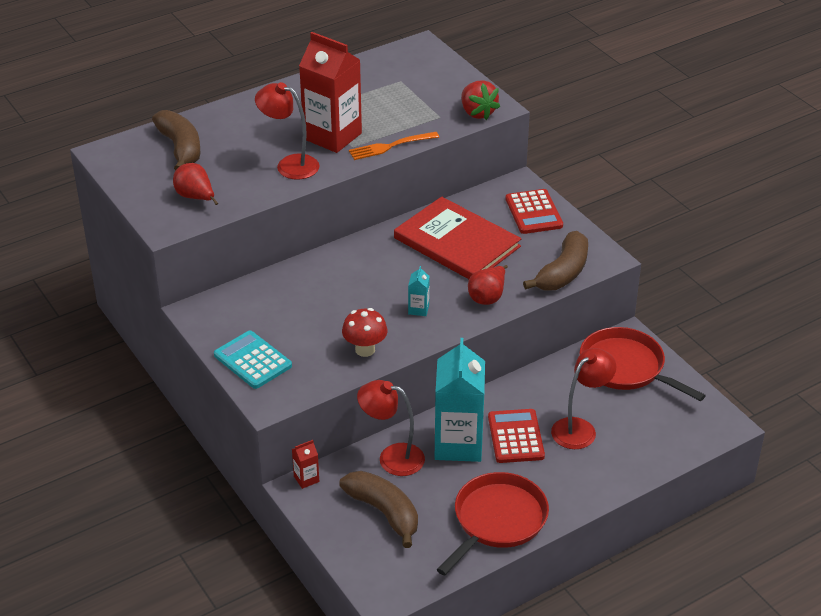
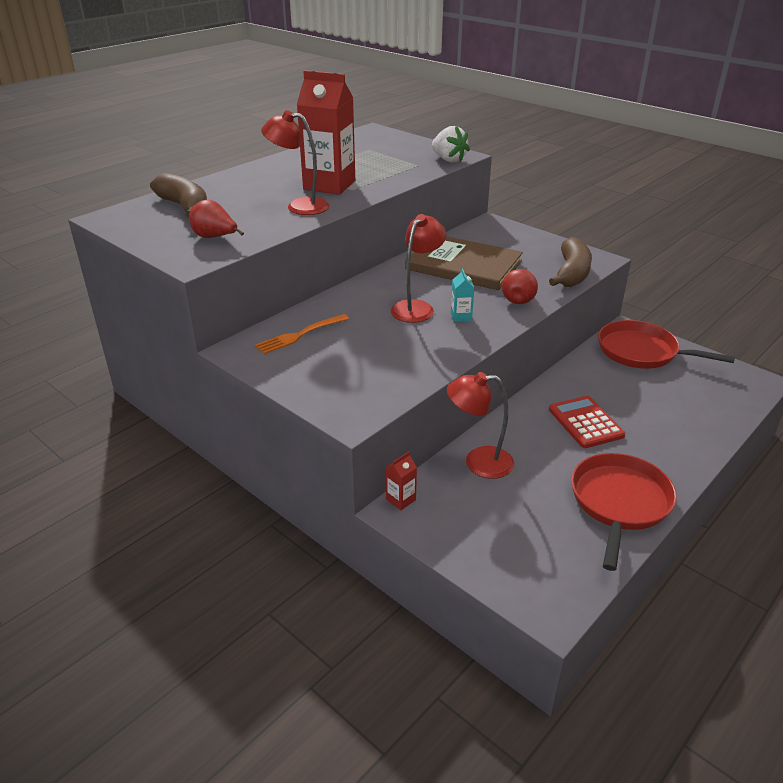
camera: 15 degrees left, 5 degrees down
turquoise calculator [214,331,292,389] -> none
brown banana [339,471,418,548] -> none
red mushroom [342,308,387,357] -> none
orange fork [349,132,439,160] -> orange fork moved to [255,314,349,354]
red book [394,197,521,279] -> brown book [405,236,523,290]
turquoise carton [435,338,485,462] -> none
red strawberry [461,80,500,120] -> white strawberry [432,126,470,162]
red calculator [506,189,563,234] -> none
red lamp [551,348,616,449] -> red lamp moved to [391,214,446,323]

